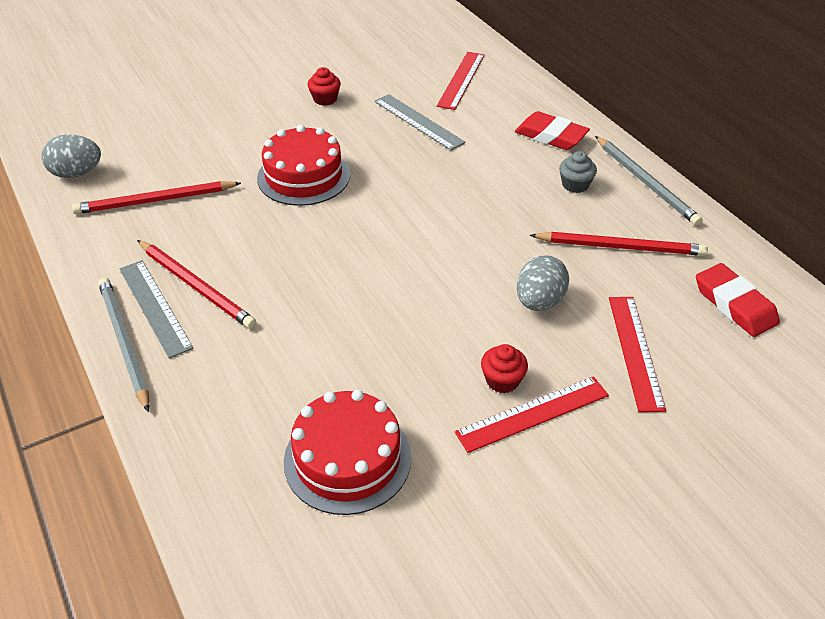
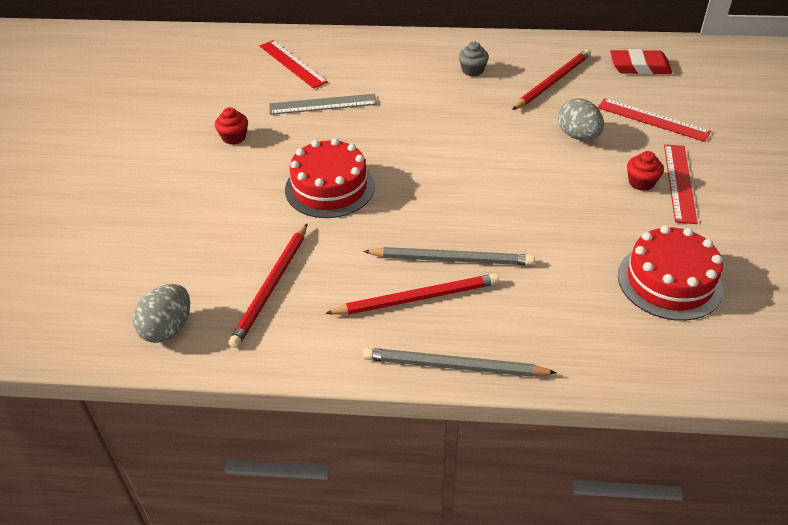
camera: 55 degrees left, 0 degrees up
grey ruler [120,260,194,359] -> none
red eraser [515,111,590,150] -> none
grey pencil [595,136,702,226] -> grey pencil moved to [363,247,535,265]

